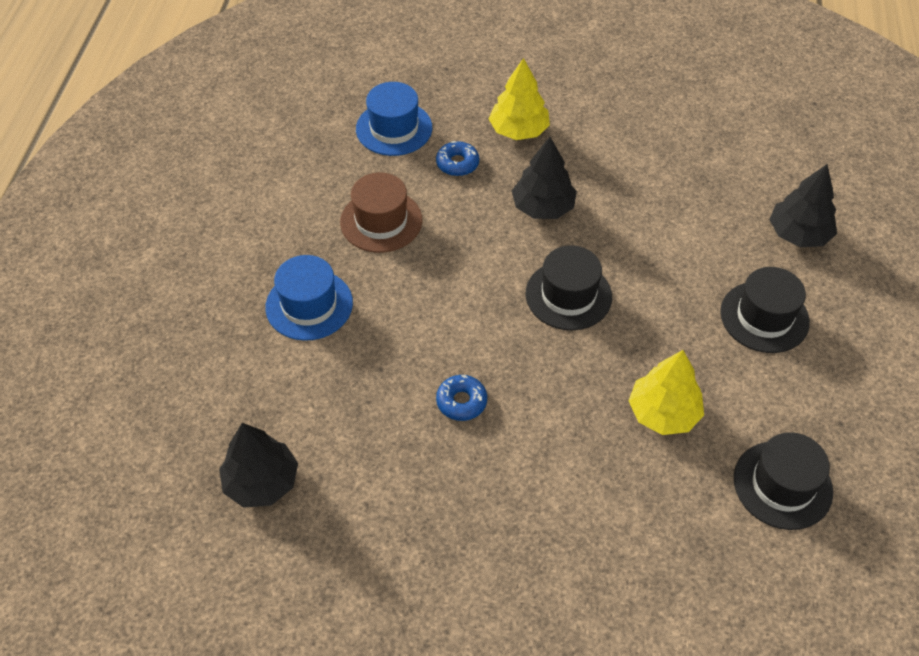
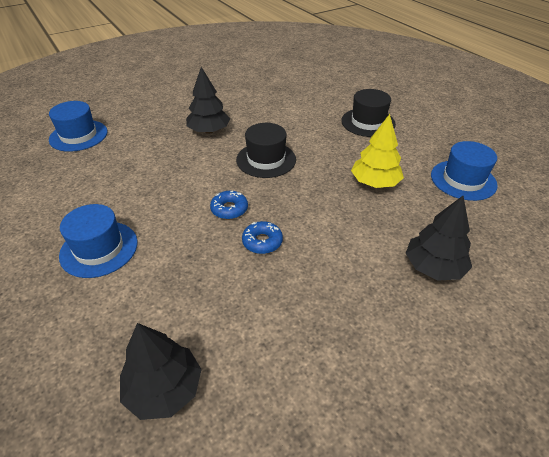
camera: 40 degrees left, 10 degrees down
brown hat [340,172,422,253] -> none
blue donut [436,141,479,176] -> blue donut moved to [210,191,248,219]
yellow tree [489,58,550,140] -> none
black hat [734,432,833,530] -> blue hat [431,141,498,201]
black tree [769,164,837,247] -> black tree moved to [406,196,472,281]

